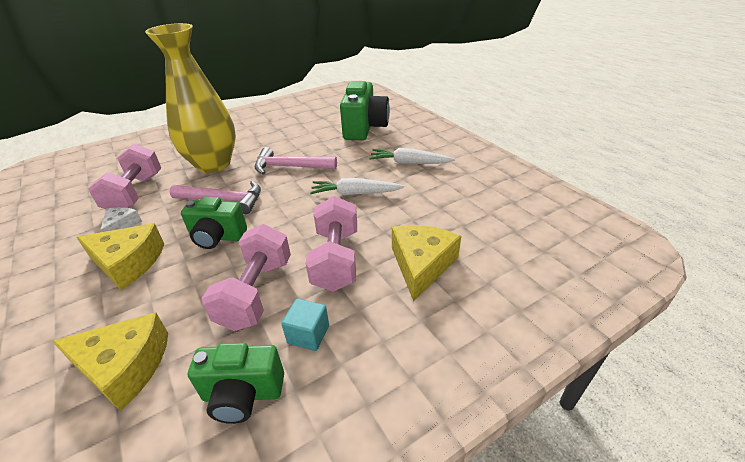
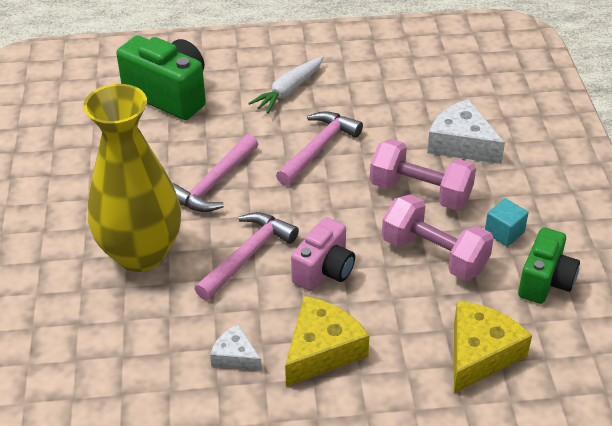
camera: 65 degrees left, 5 degrees up
pink dumbbell [88,144,161,209] -> none
green camera [181,197,247,249] -> pink camera [291,217,355,291]
white carrot [310,178,404,195] -> pink hammer [276,111,363,186]
yellow cheese [392,225,461,302] -> white cheese [427,99,505,164]

